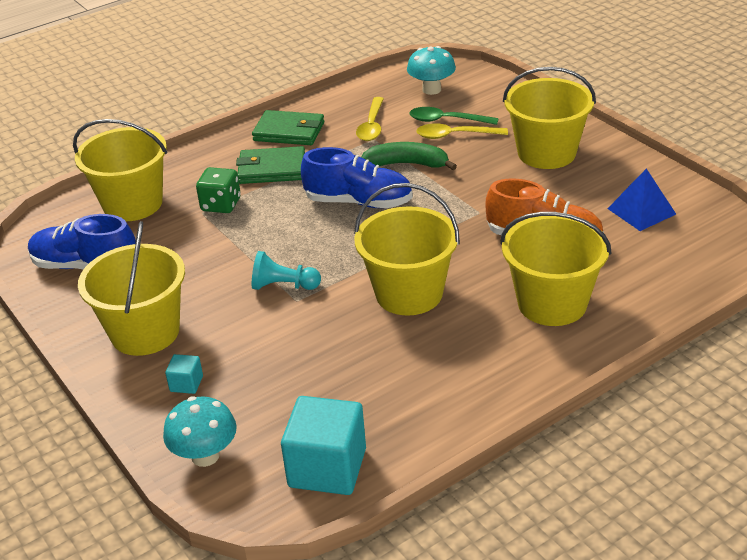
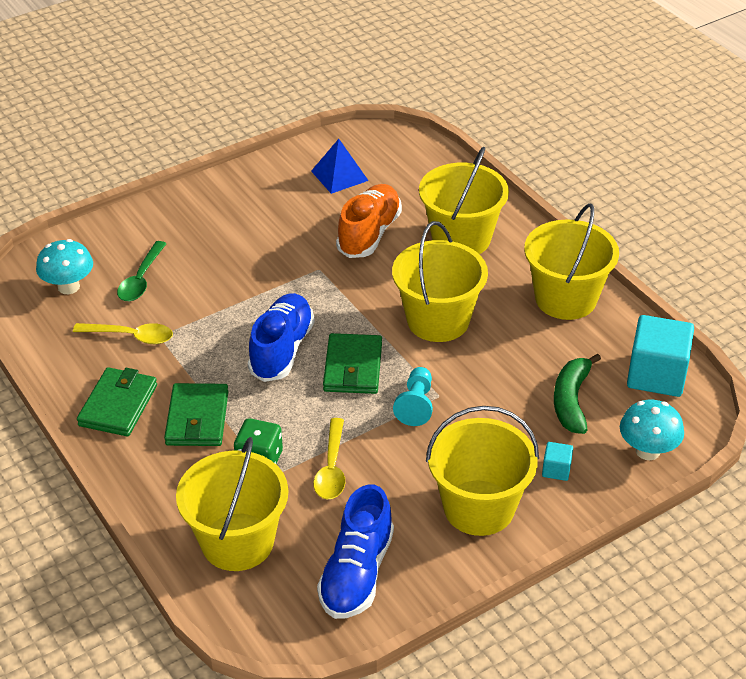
camera: 90 degrees left, 5 degrees up
green banana [361,142,457,170] -> green banana moved to [554,353,601,434]
yellow spoon [416,123,508,139] -> yellow spoon moved to [313,418,345,500]
yellow bucket [503,67,596,169] -> yellow bucket moved to [524,203,619,320]
none -> green wallet [323,333,382,394]

